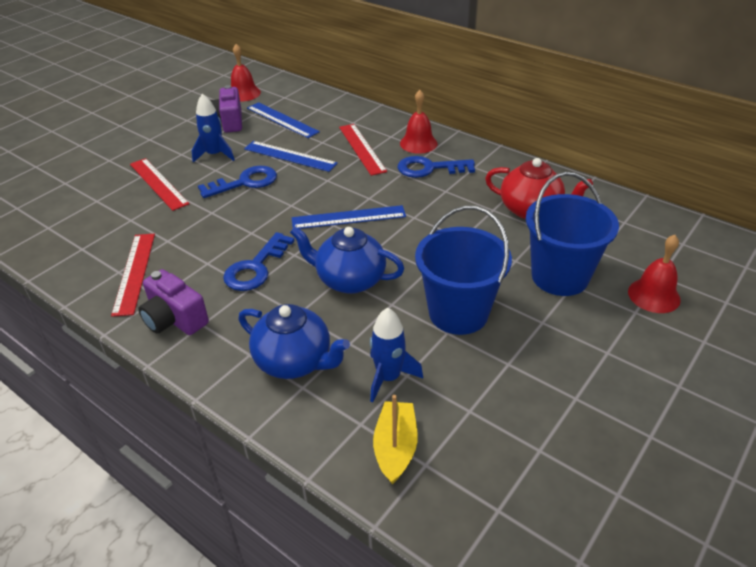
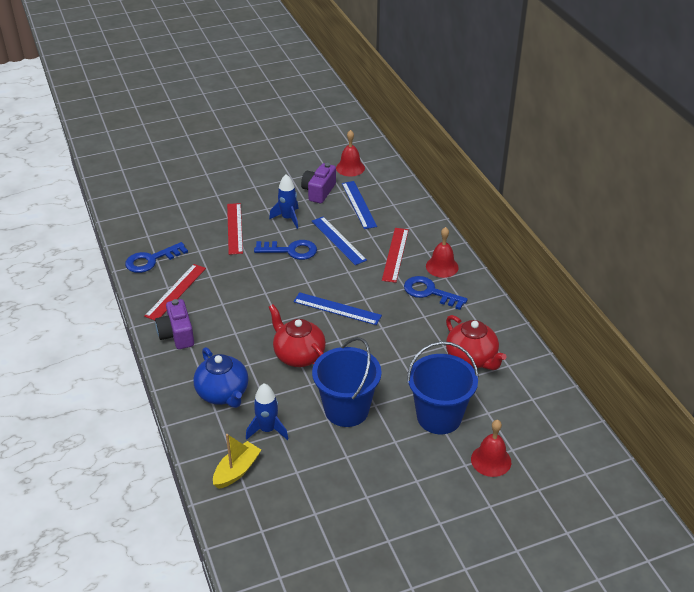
camera: 30 degrees right, 0 degrees up
blue key [223,232,295,291] -> blue key moved to [125,242,188,273]
blue teapot [290,227,405,294] -> red teapot [269,304,326,367]

